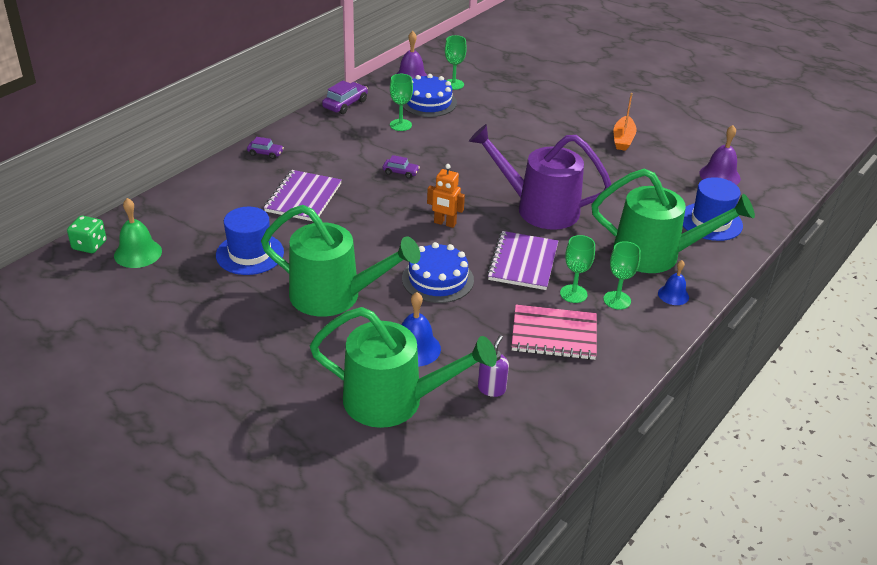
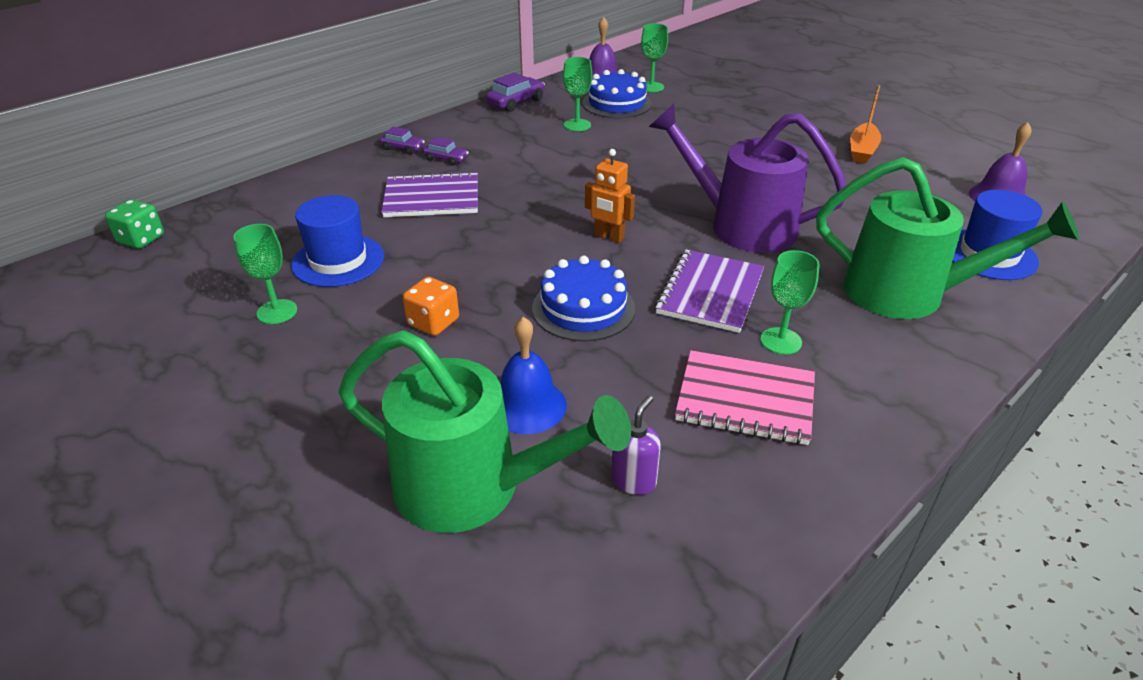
camera: 10 degrees right, 0 degrees up
green bell [114,198,162,268] -> none
green watering can [261,205,420,317] -> orange dice [403,277,459,336]
purple notebook [264,170,341,221] -> purple notebook turned 60 degrees clockwise [381,171,478,217]
purple car [383,155,420,179] -> purple car moved to [423,137,469,166]
green goblet [603,241,641,310] -> green goblet moved to [233,224,297,324]
blue bell [658,260,689,305] -> none

